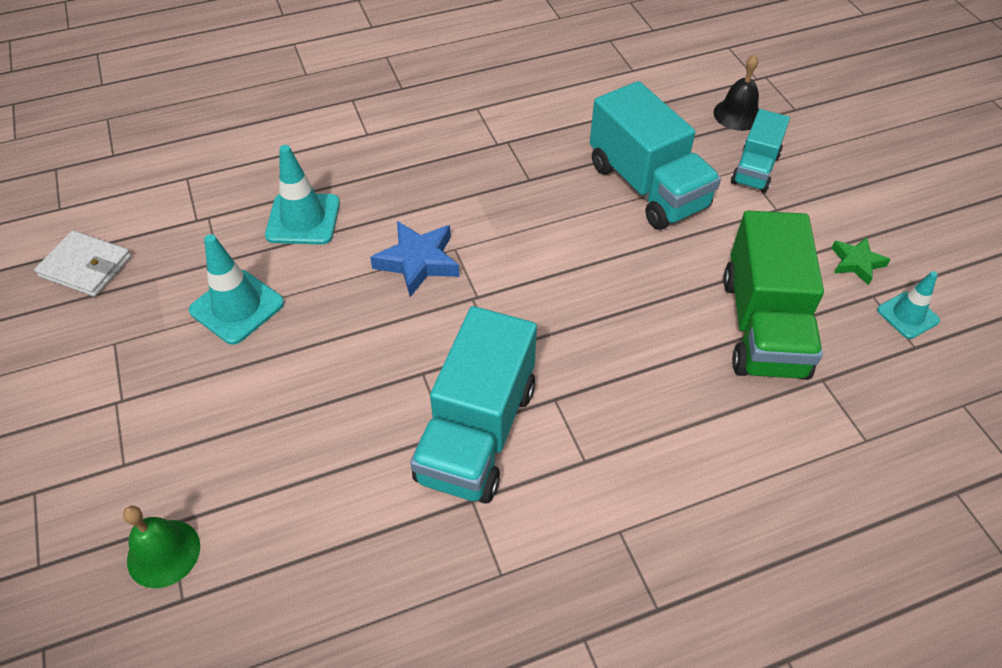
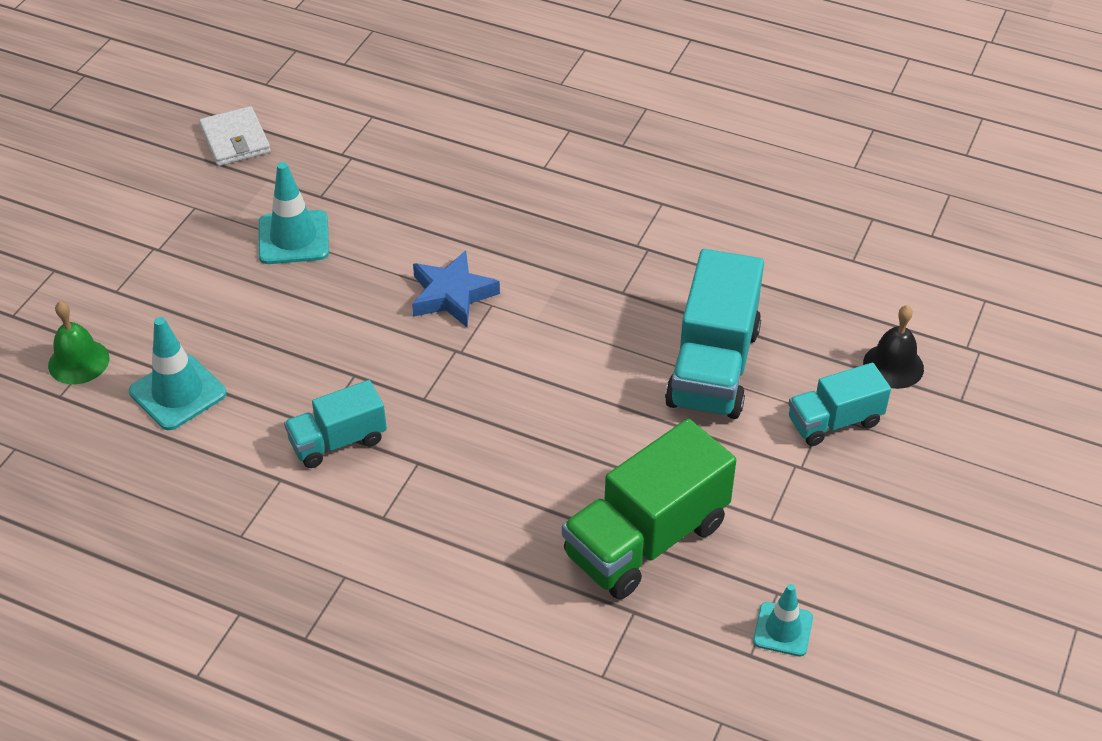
camera: 45 degrees right, 5 degrees down
turquoise traffic cone [265,145,340,245] -> turquoise traffic cone moved to [129,317,226,430]
turquoise truck [410,306,537,504] -> turquoise truck [284,380,387,468], size x0.58
green star [832,237,891,285] -> none

